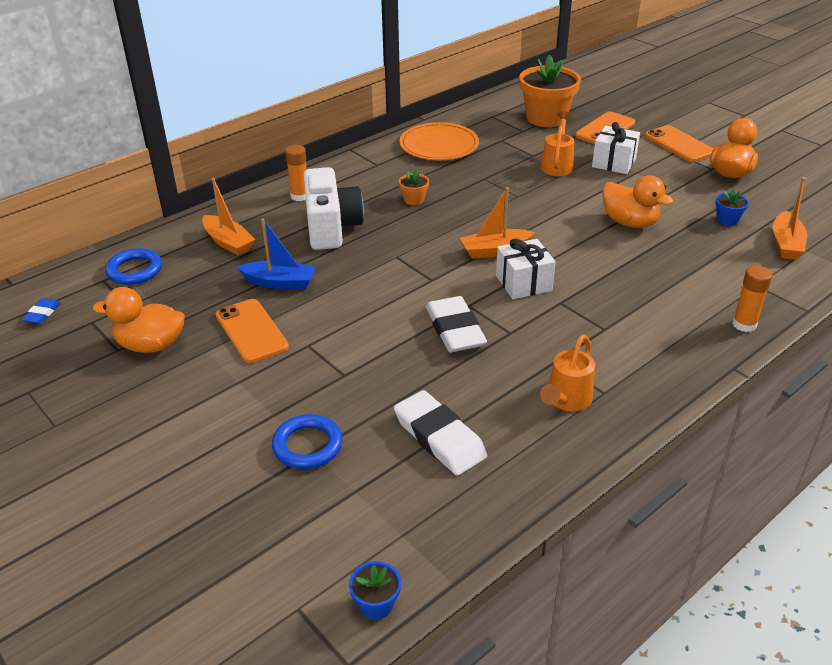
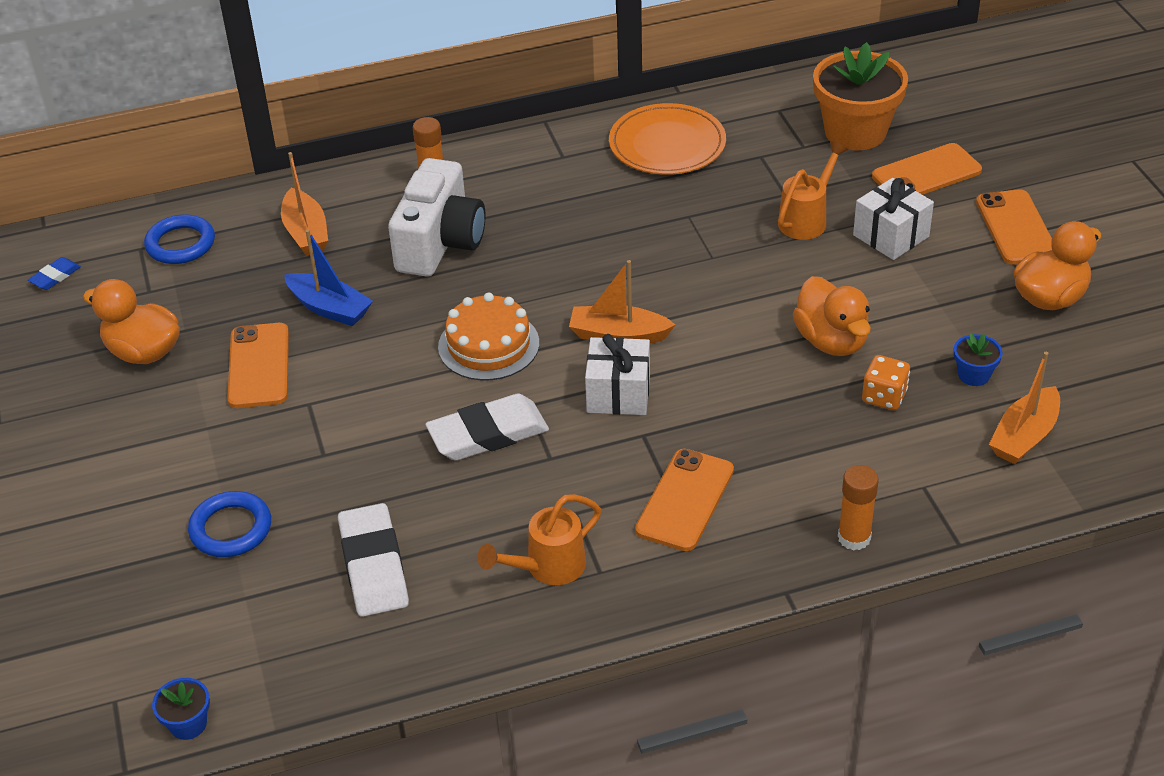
camera: 25 degrees right, 5 degrees up
orange flower pot [399,170,429,205] -> none
white eraser [426,296,487,352] -> white eraser turned 60 degrees clockwise [425,393,549,461]
none -> orange cake [438,292,539,381]
none -> orange phone [635,449,734,551]
none -> orange dice [862,355,910,410]

